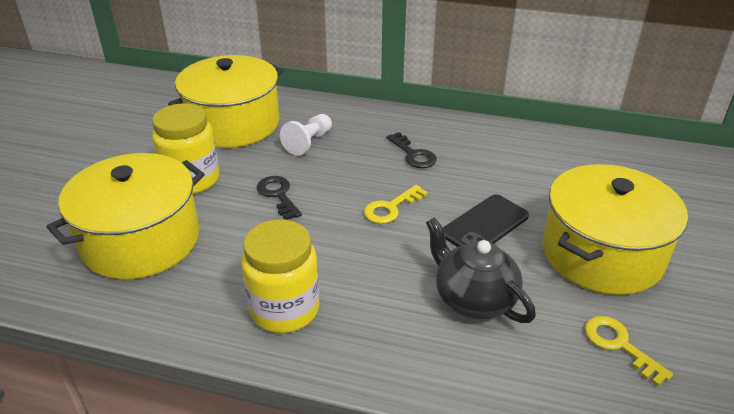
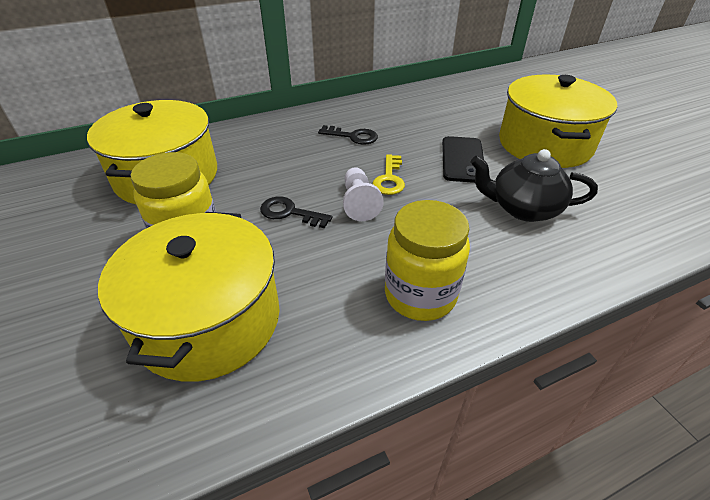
camera: 40 degrees left, 5 degrees up
white pawn [280,114,332,156] -> white pawn moved to [343,167,384,221]
yellow key [585,316,673,386] -> none

